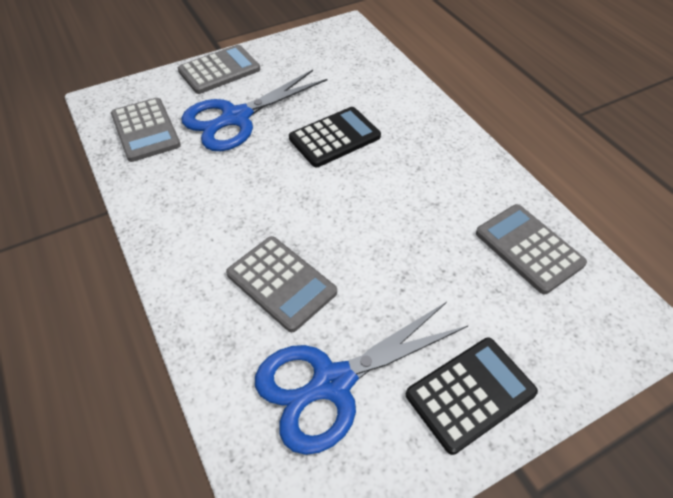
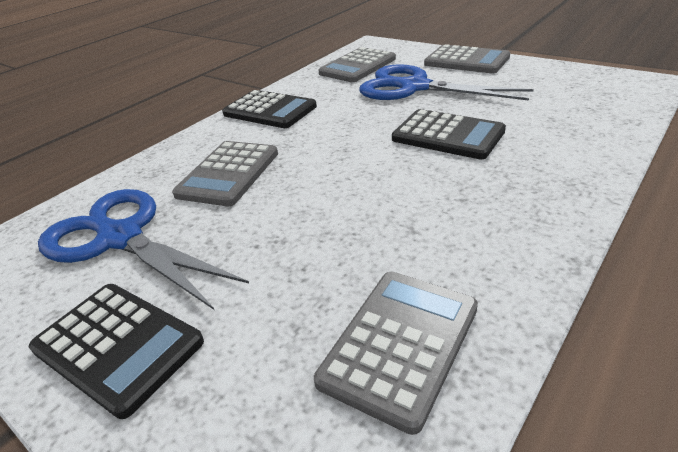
camera: 70 degrees right, 15 degrees down
none -> black calculator [222,90,317,128]

